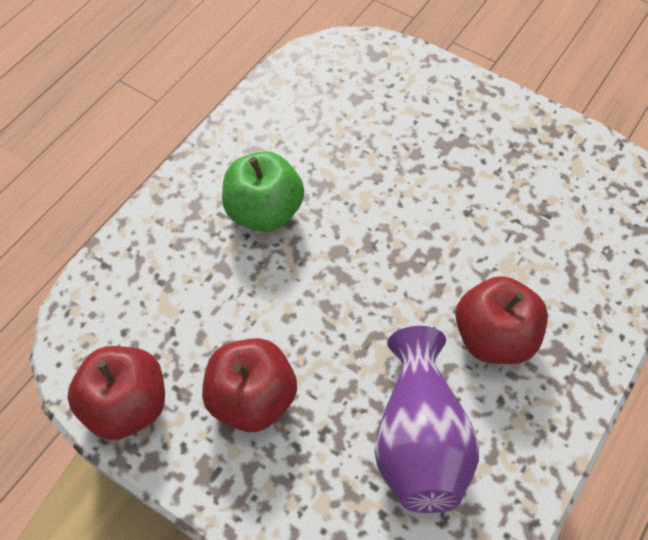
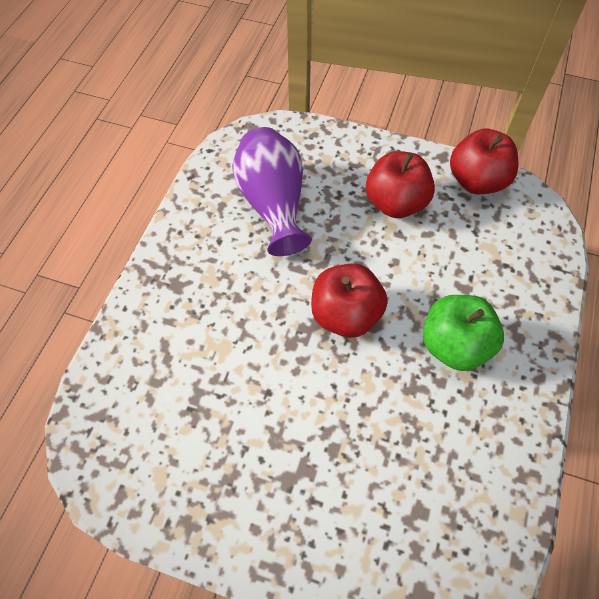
camera: 165 degrees right, 0 degrees up
red apple [456,276,548,364] -> red apple moved to [311,263,388,338]

